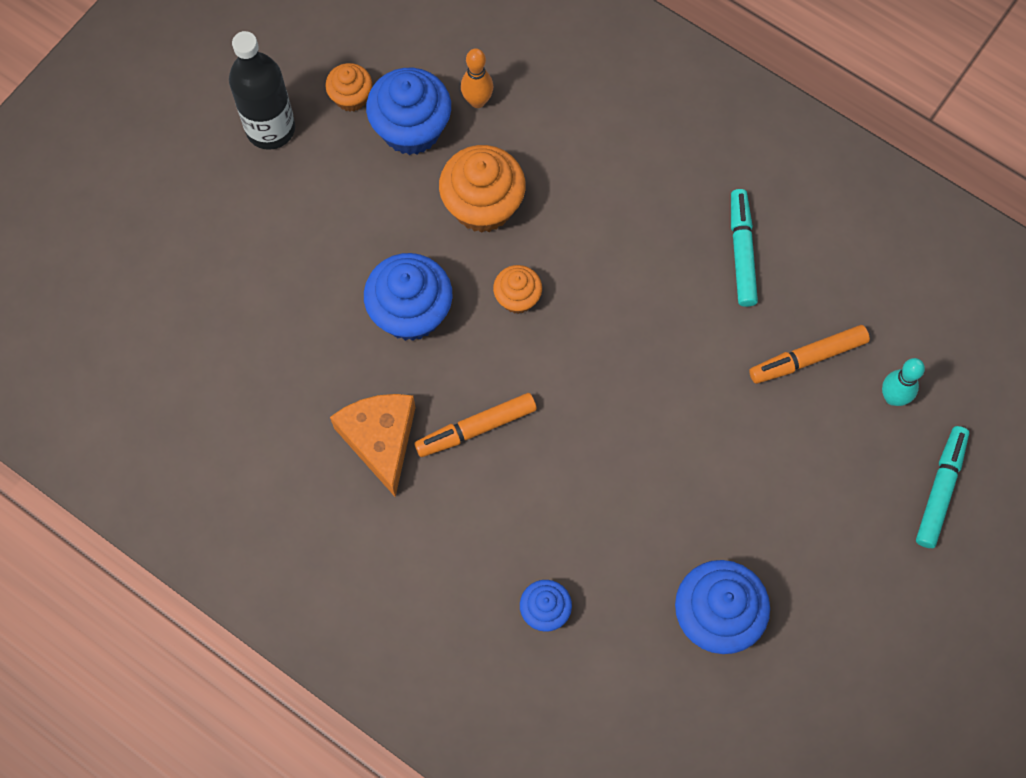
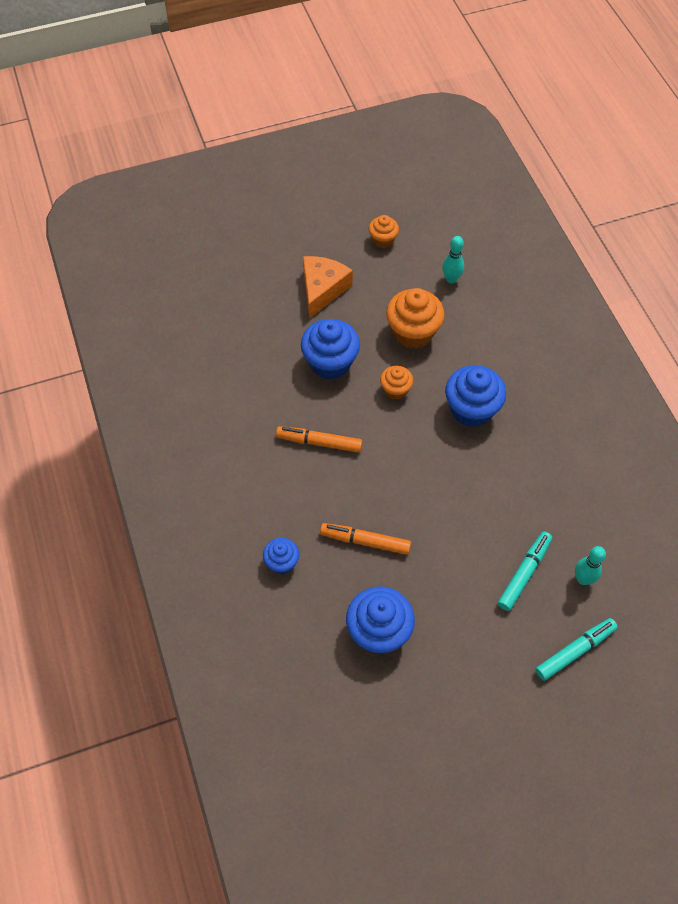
camera: 35 degrees right, 10 degrees down
black bottle [229,31,295,150] -> none
orange cheese [330,394,416,497] -> orange cheese moved to [303,256,353,319]
blue cupcake [366,68,451,155] -> blue cupcake moved to [445,365,506,427]
orange bowling pin [461,48,493,108] -> turquoise bowling pin [442,236,464,284]
turquoise marker [731,189,758,307] -> turquoise marker moved to [498,531,552,611]
orange marker [749,325,870,384] -> orange marker moved to [320,523,411,555]

